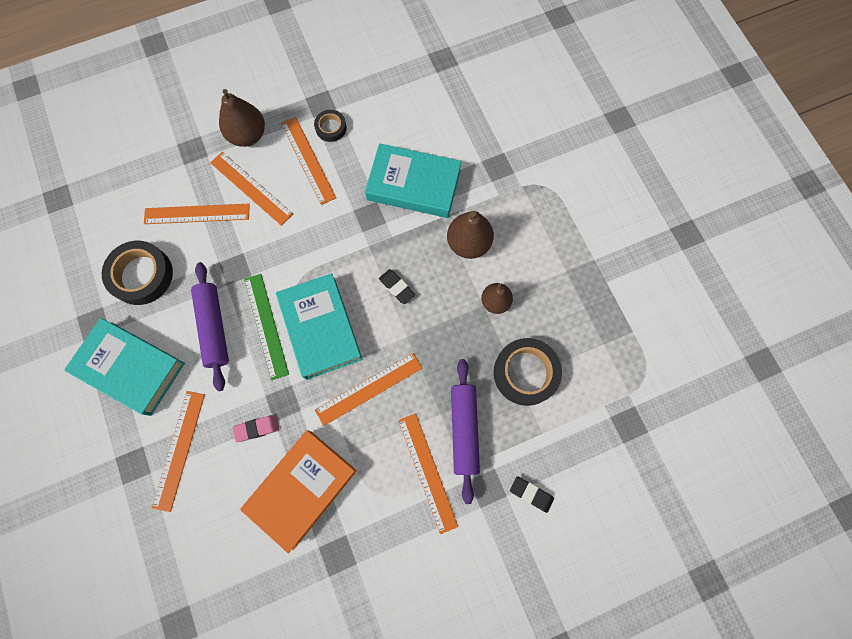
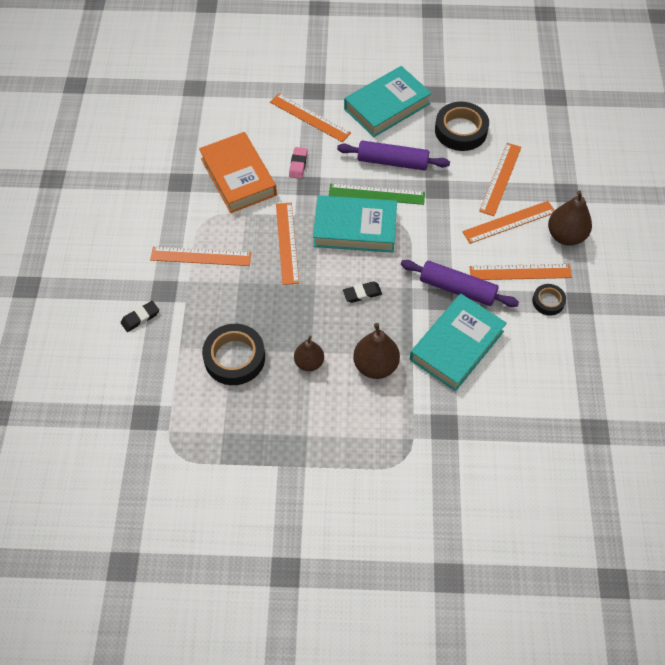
camera: 115 degrees right, 15 degrees down
purple rolling pin [451,359,480,504] -> purple rolling pin moved to [401,260,519,307]

